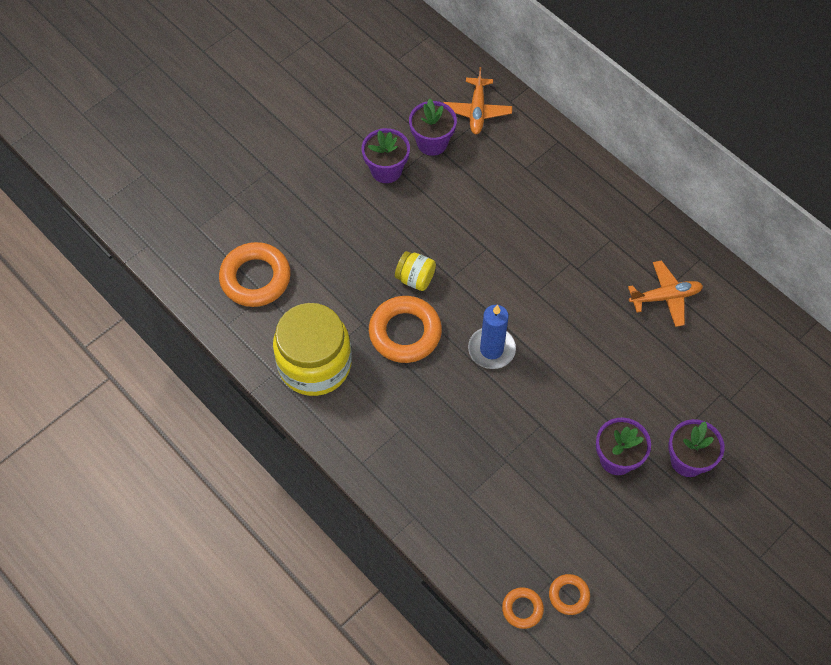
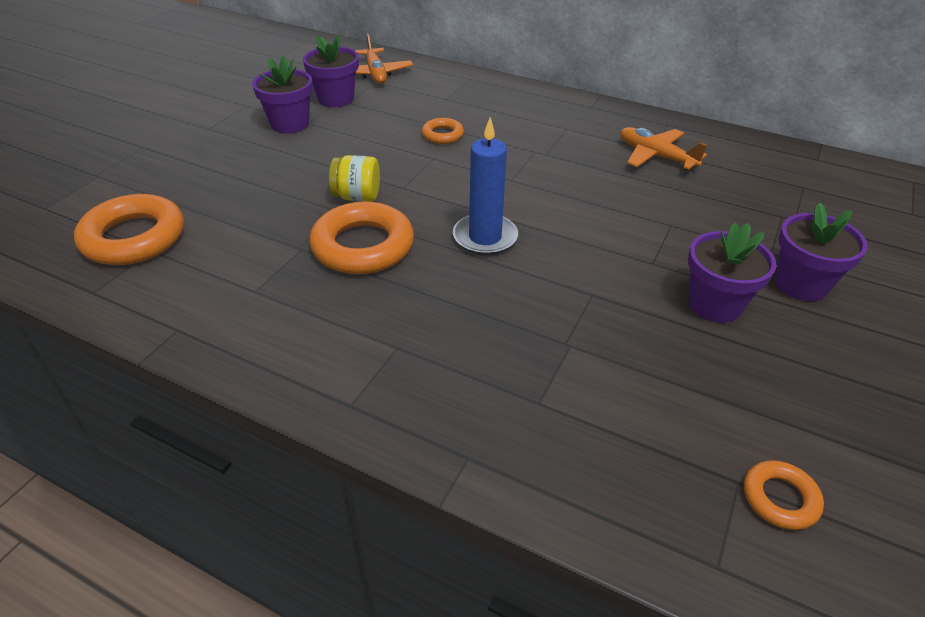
camera: 20 degrees left, 20 degrees down
yellow jar [273,303,352,396] -> none
orange ring [502,588,544,629] -> orange ring moved to [422,118,464,144]
orange plane [628,260,703,327] -> orange plane turned 105 degrees counterclockwise [620,127,707,170]

